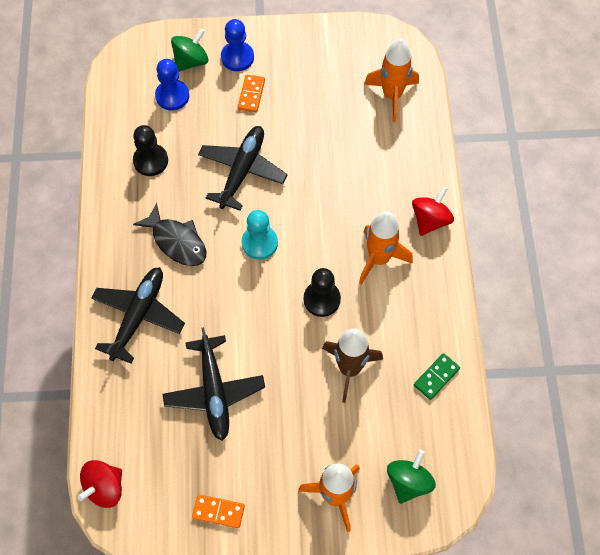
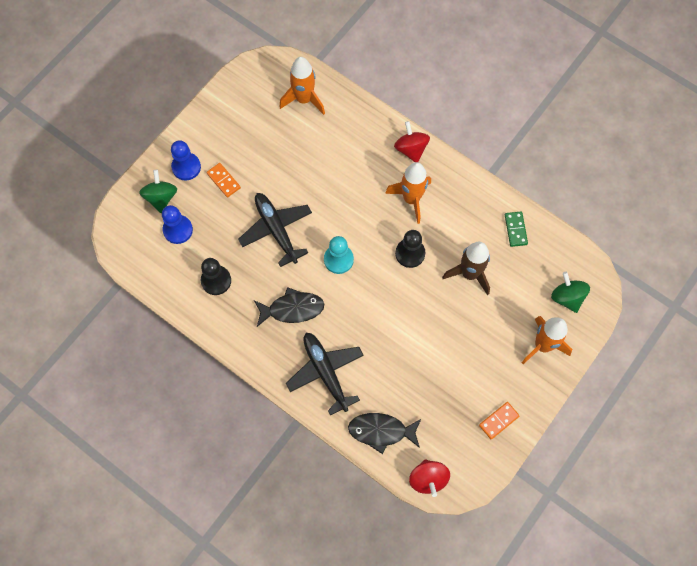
camera: 50 degrees left, 5 degrees up
black plane [162,327,265,441] -> none
none -> black fish [348,413,421,454]

